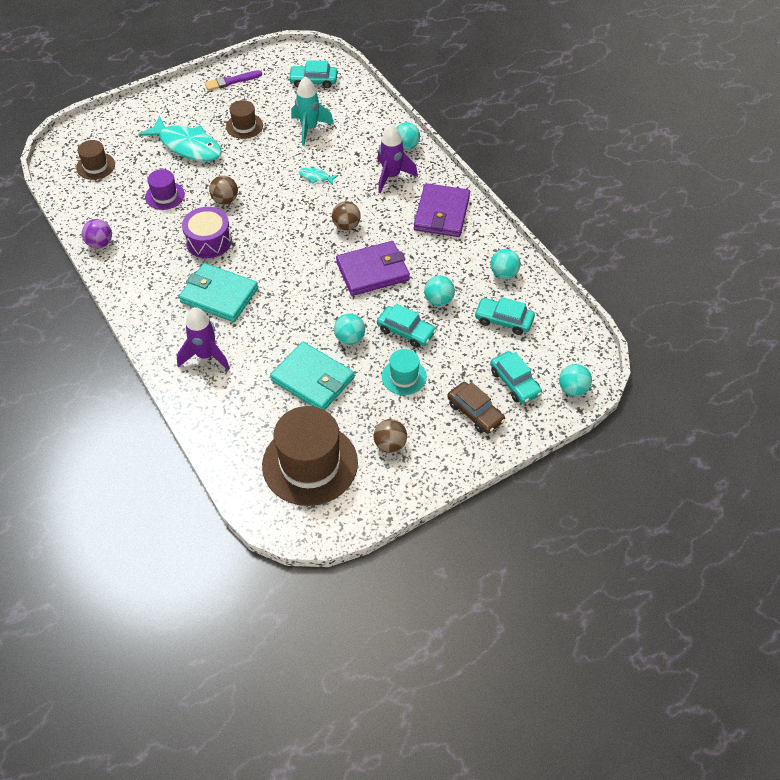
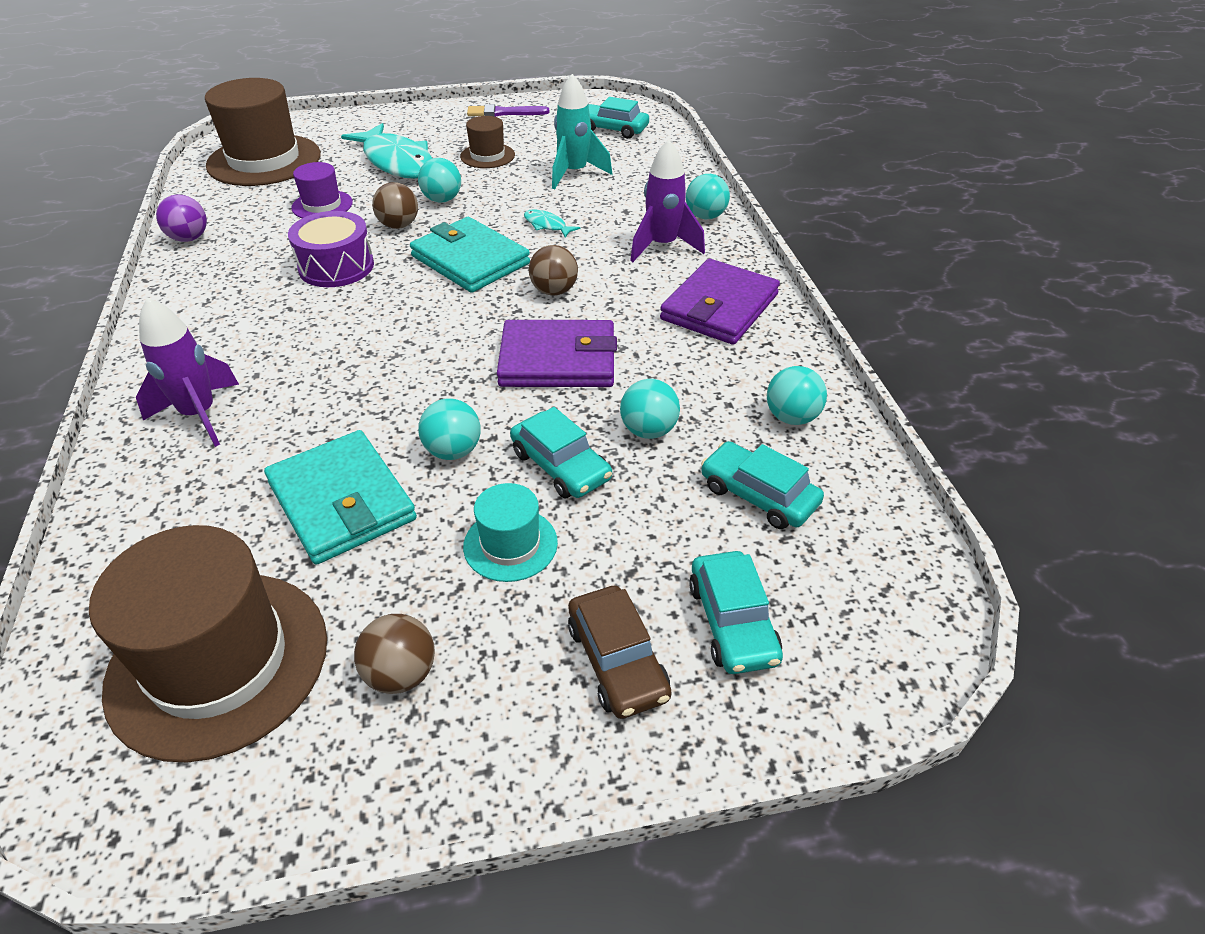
camera: 20 degrees right, 10 degrees down
brown hat [76,140,115,180] -> brown hat [205,78,321,186], size x2.01
turquoise wallet [179,263,258,322] -> turquoise wallet moved to [410,217,530,293]
turquoise ball [559,364,592,396] -> turquoise ball moved to [418,158,461,203]

